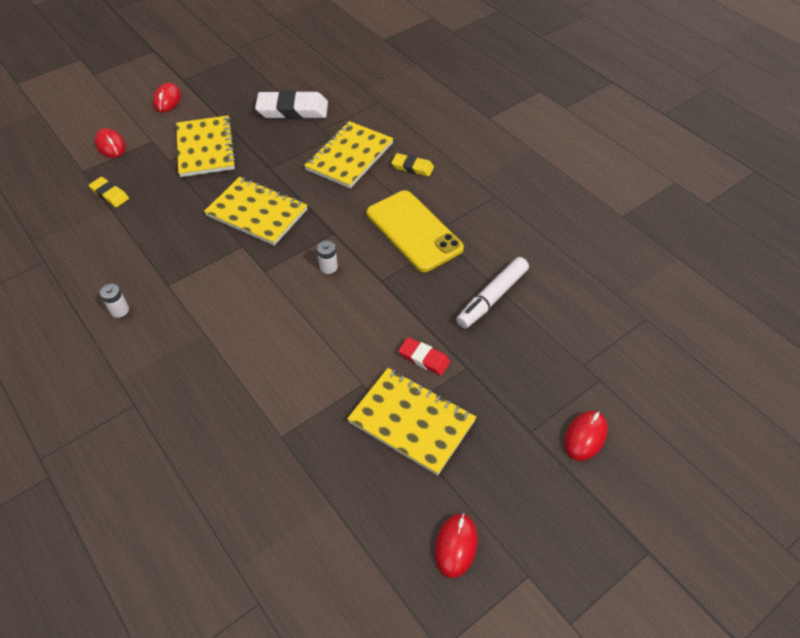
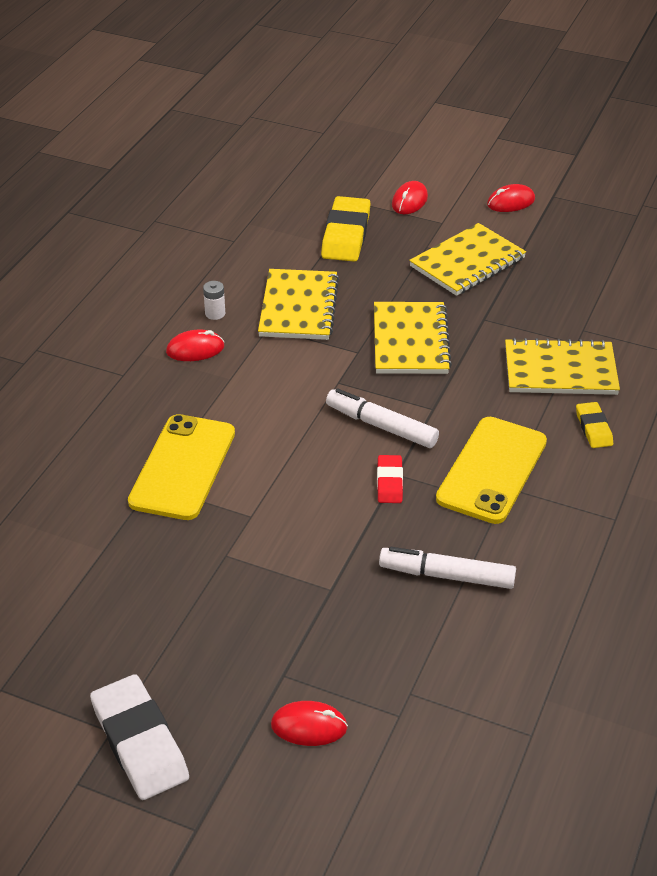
camera: 60 degrees right, 10 degrees down
yellow eraser [89,177,129,207] -> yellow eraser [321,196,371,262], size x1.86
white eraser [255,90,328,119] -> white eraser moved to [90,674,189,800]
white battery [317,241,338,274] -> white marker [326,388,439,448]
yellow notebook [347,368,476,476] -> yellow notebook moved to [258,269,339,340]
red eraser [398,337,450,376] -> red eraser moved to [377,455,403,503]
red mouse [435,513,478,578] -> red mouse moved to [166,330,224,361]
none -> yellow phone [128,414,235,520]

